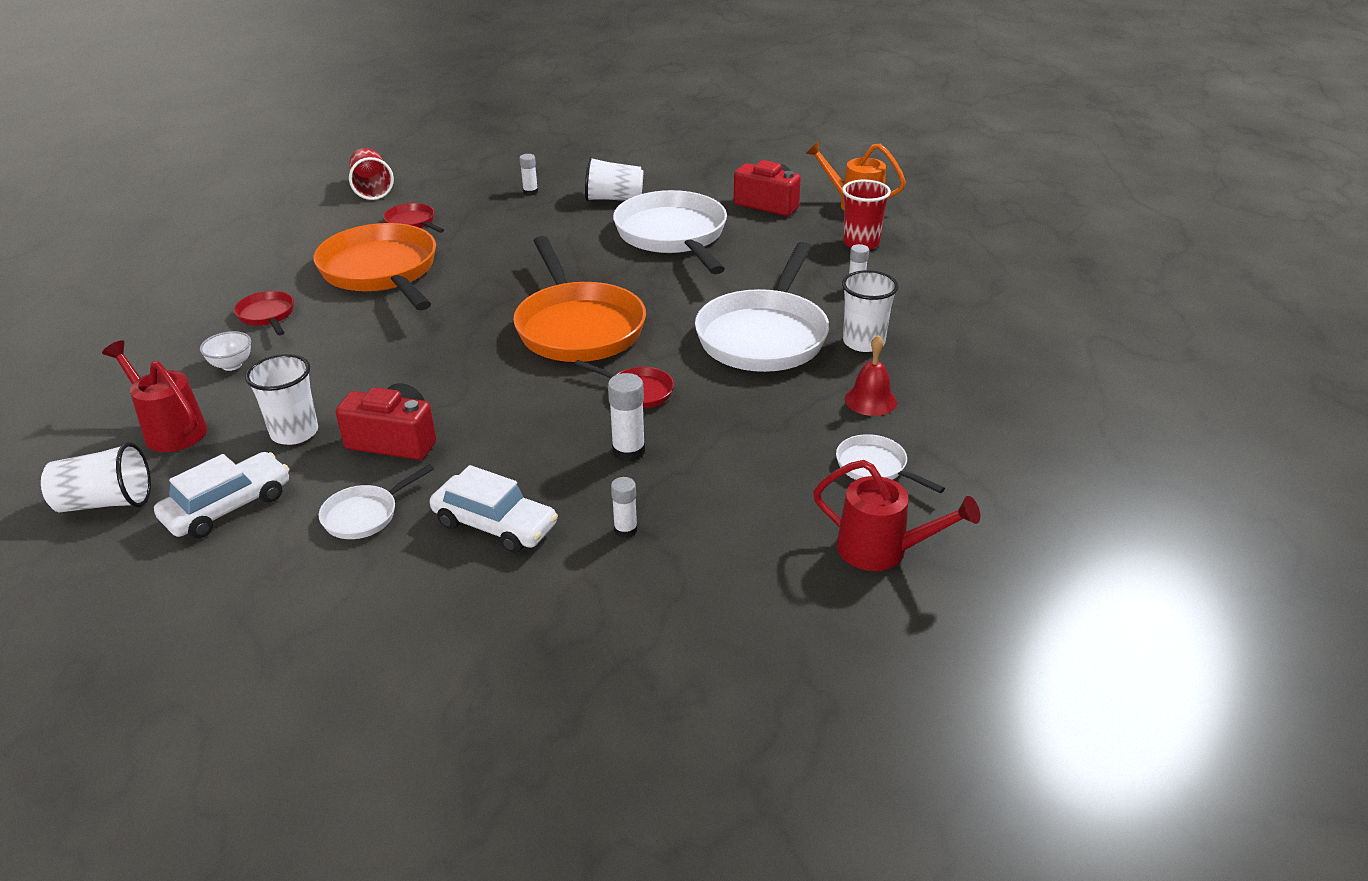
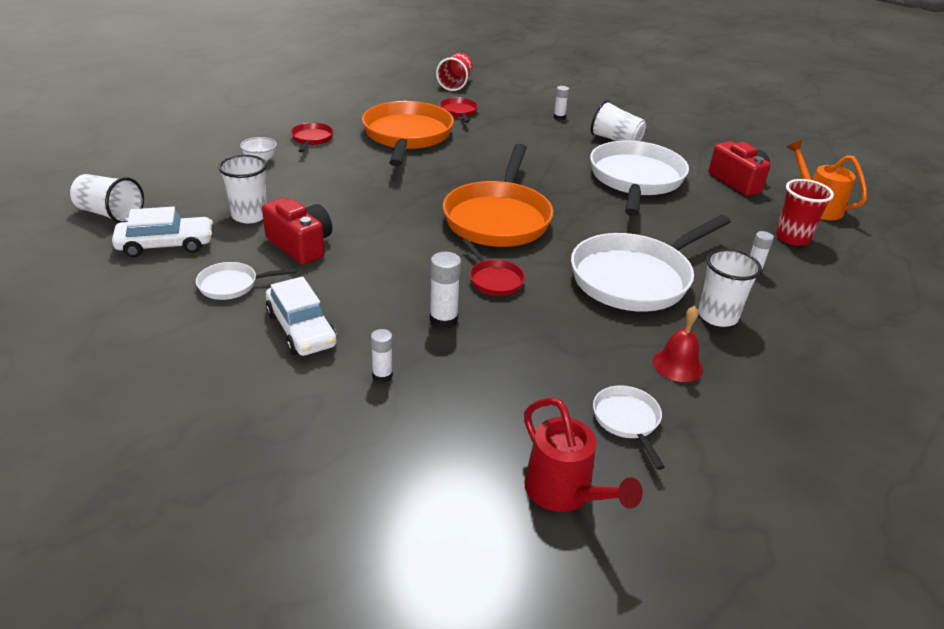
camera: 30 degrees right, 0 degrees up
red watering can [102,340,207,452] -> none

